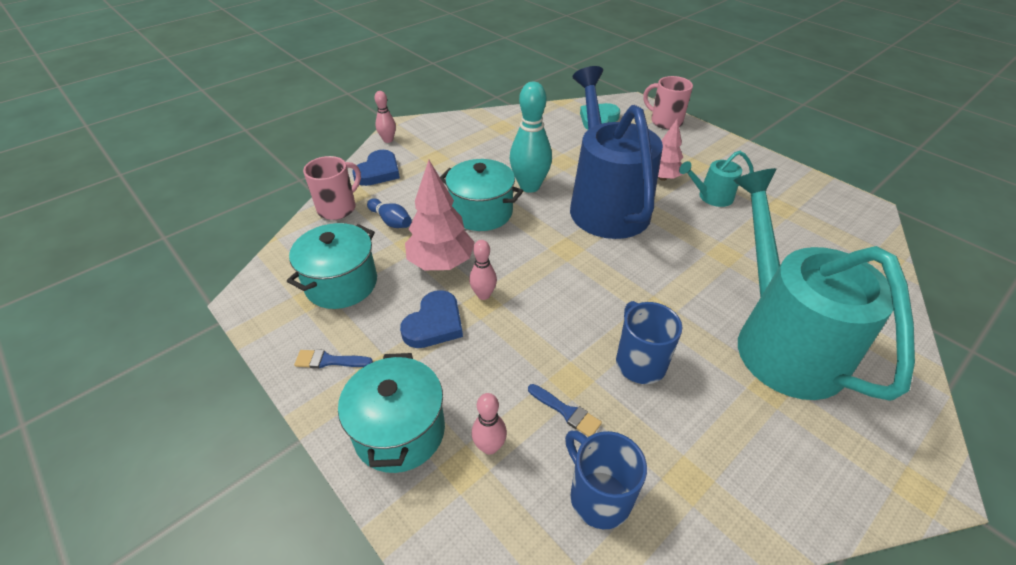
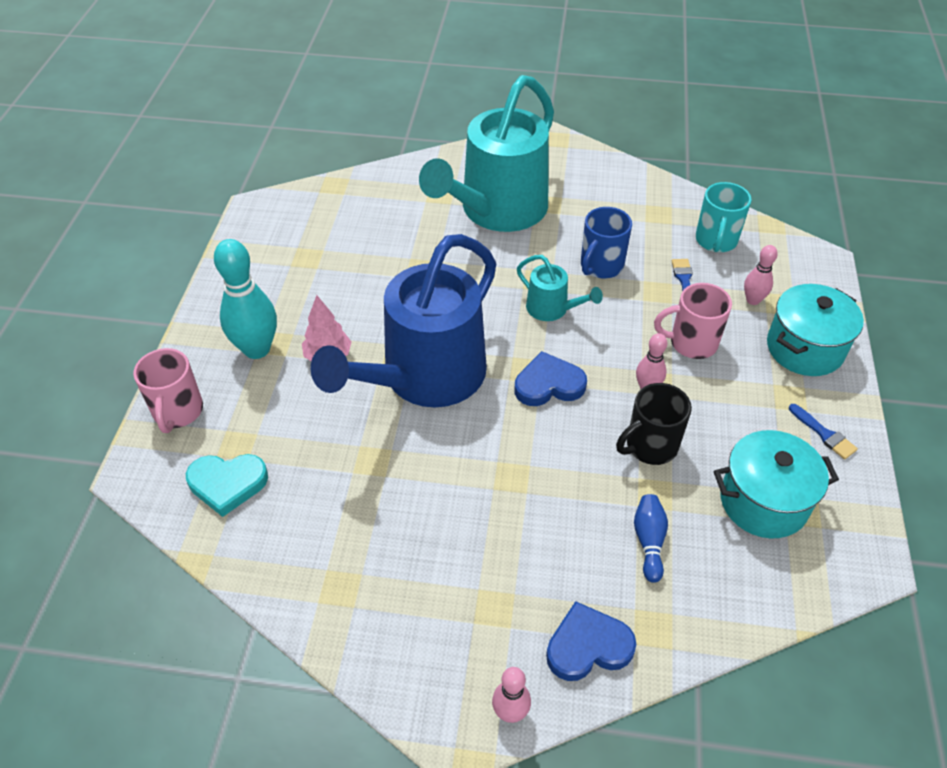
camera: 130 degrees left, 5 degrees up
pink mug [303,156,361,220] -> pink mug moved to [654,283,732,359]
blue heart [400,290,463,348] -> blue heart moved to [515,351,587,406]
pink tree [405,160,475,270] -> black mug [616,383,692,465]
turquoise pot [440,159,523,231] -> none
turquoise bowling pin [510,82,552,193] -> turquoise bowling pin moved to [214,239,277,359]
blue mug [565,431,647,529] -> turquoise mug [696,182,751,253]
turquoise watering can [679,151,754,207] -> turquoise watering can moved to [517,255,603,321]

